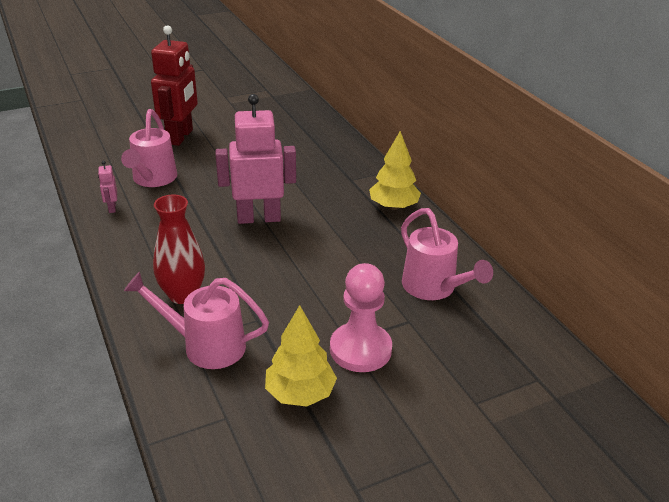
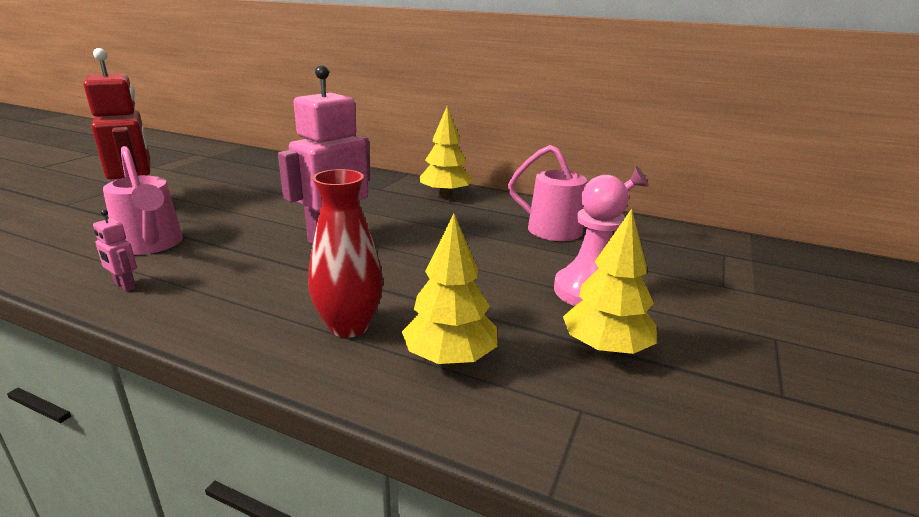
camera: 40 degrees left, 10 degrees down
pink watering can [124,272,269,369] -> yellow tree [402,214,497,365]

